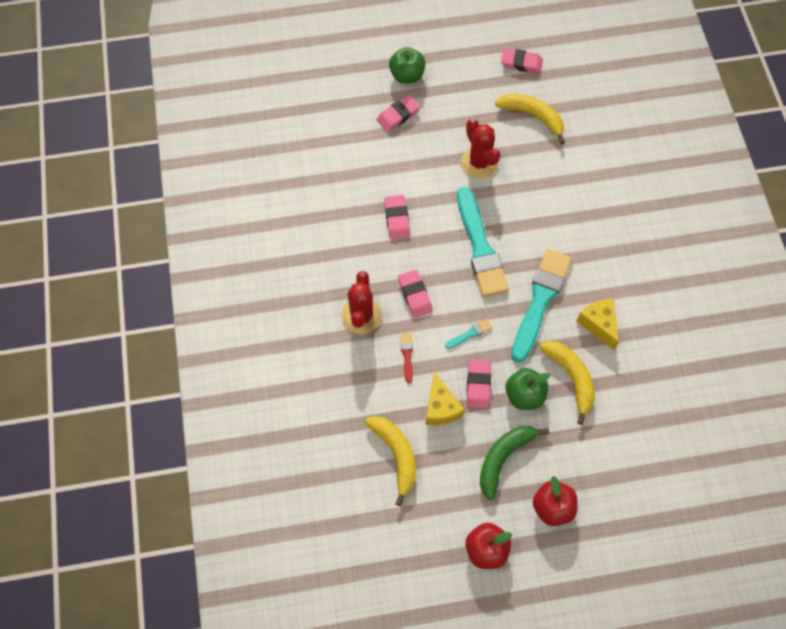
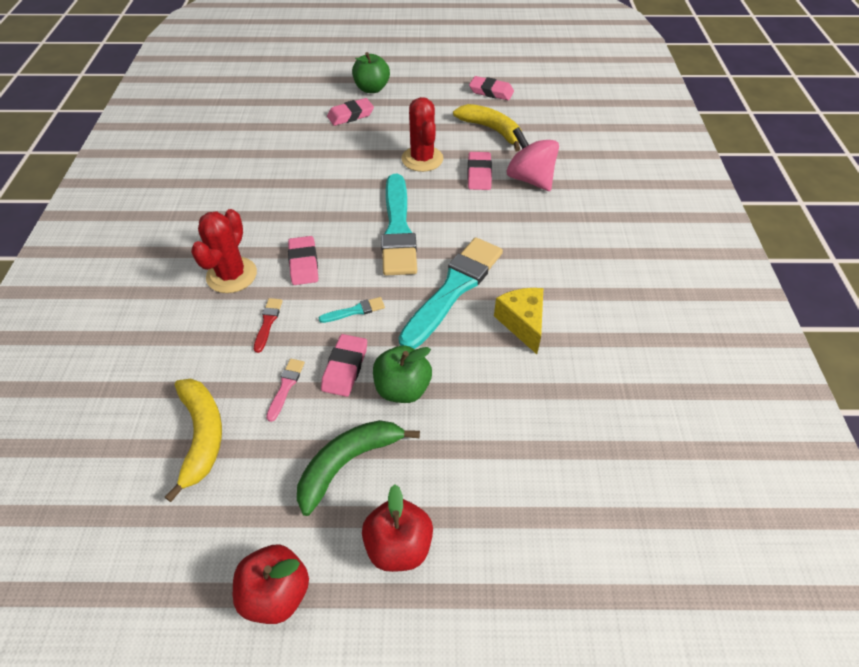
camera: 10 degrees right, 15 degrees down
pink eraser [385,195,410,239] -> pink eraser moved to [467,152,492,190]
yellow cheese [425,372,465,426] -> pink brush [266,359,305,422]
yellow banana [539,341,595,425] -> none
none -> pink spinning top [507,127,559,191]

